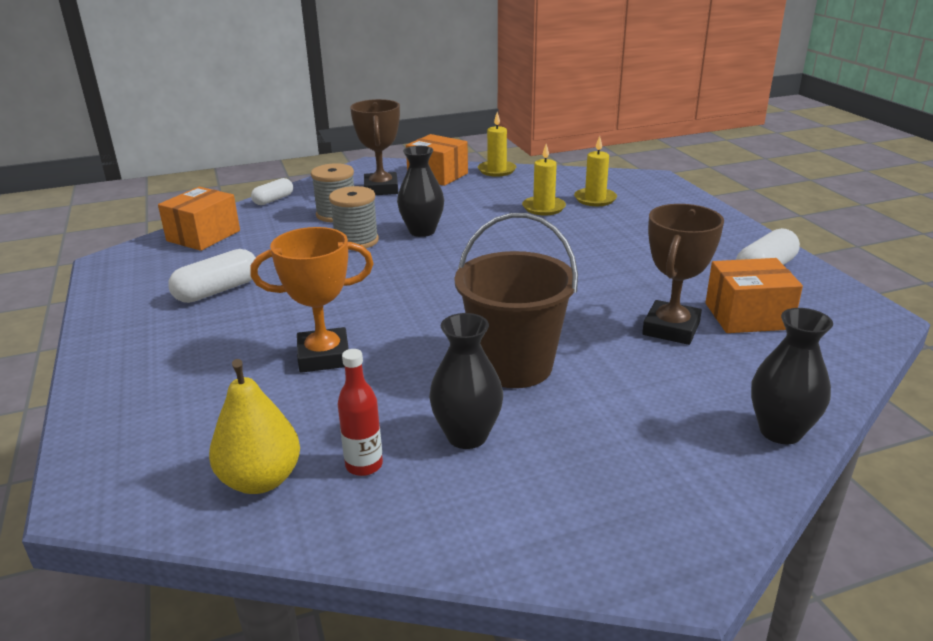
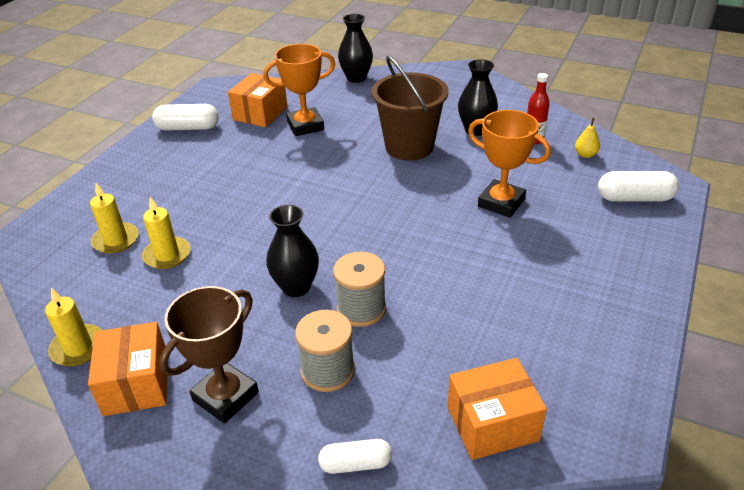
camera: 135 degrees left, 10 degrees up
white capsule [168,249,256,303] -> white capsule moved to [598,171,679,201]
yellow pear [209,359,300,494] -> yellow pear [575,118,600,158], size x0.52
brown trophy [642,204,724,345] -> orange trophy [263,44,335,136]
orange box [705,258,803,333] -> orange box turned 75 degrees clockwise [228,73,288,127]

